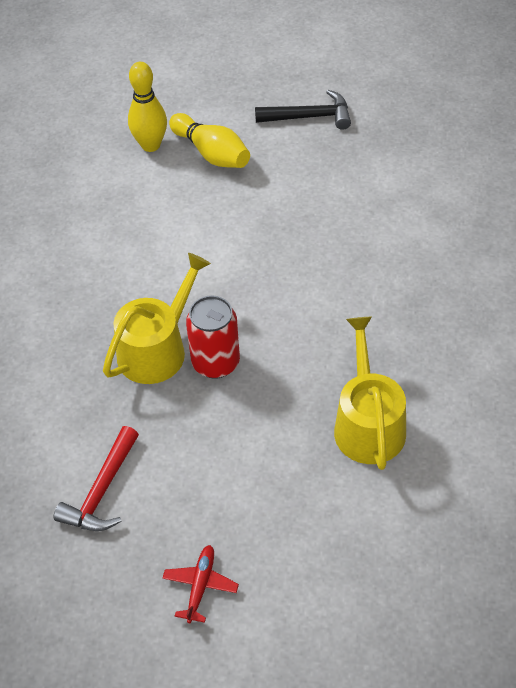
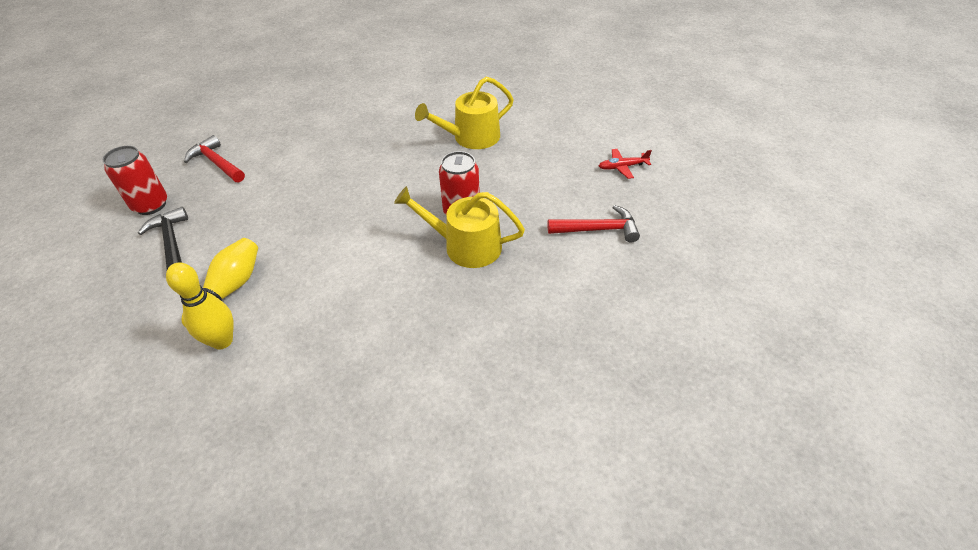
camera: 115 degrees left, 5 degrees down
none -> red can [103,146,167,215]
none -> red hammer [184,135,245,182]

